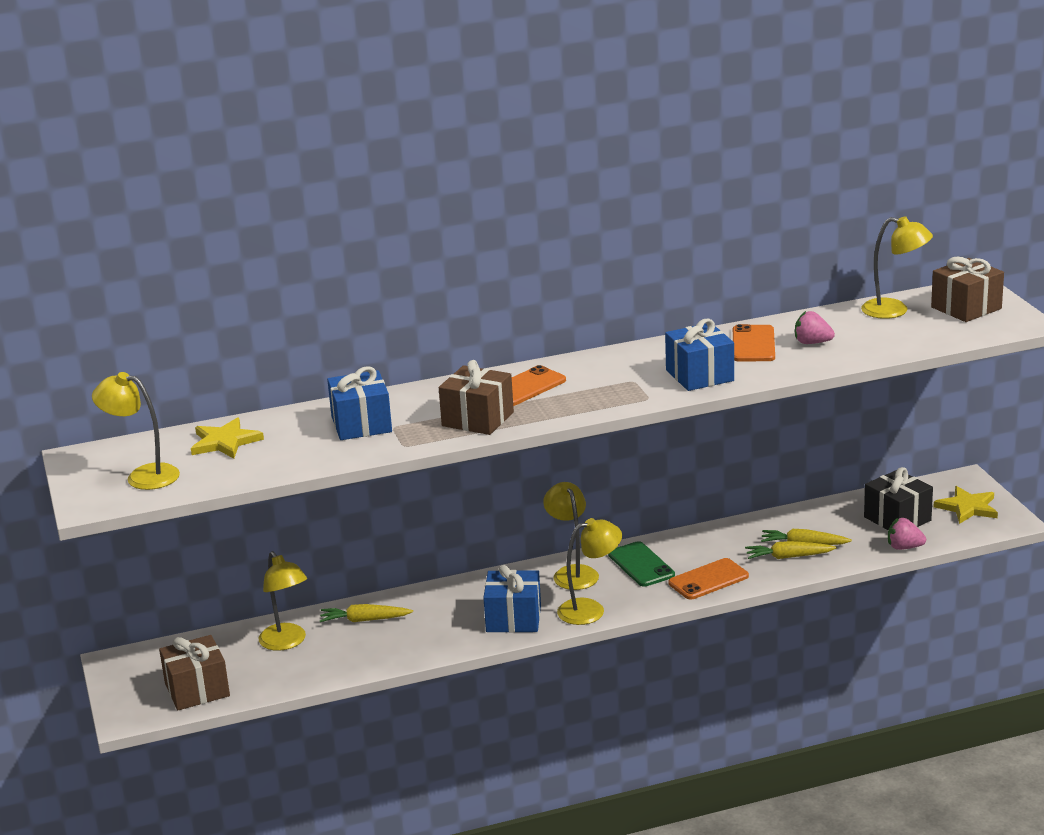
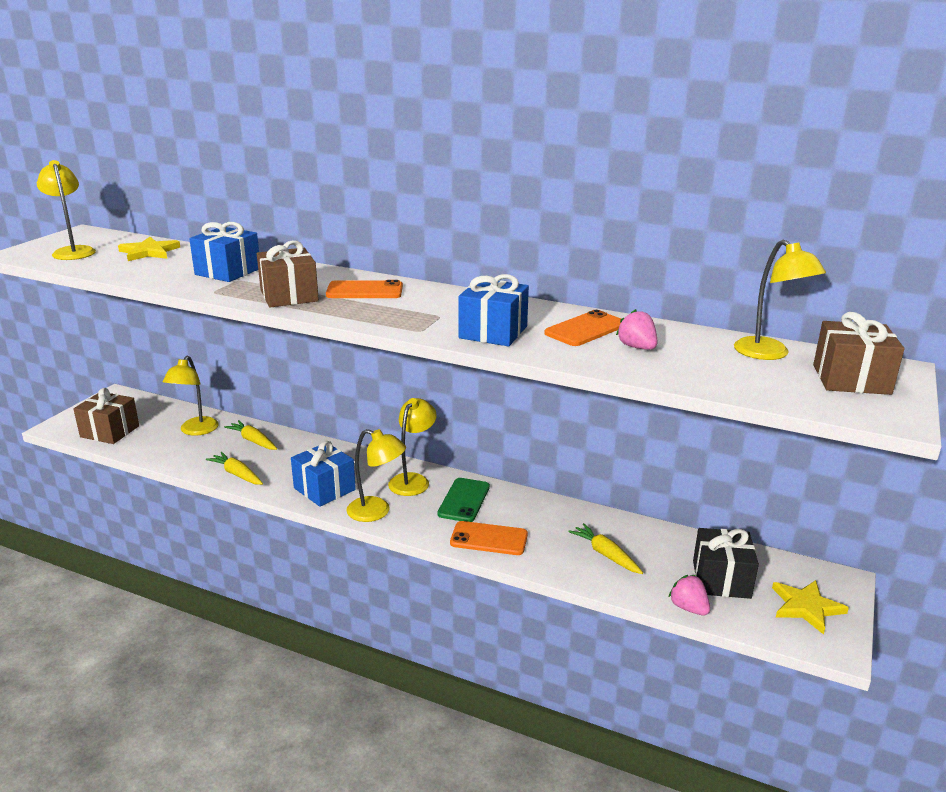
camera: 40 degrees right, 0 degrees up
yellow carrot [745,541,837,559] -> yellow carrot moved to [206,452,263,485]

